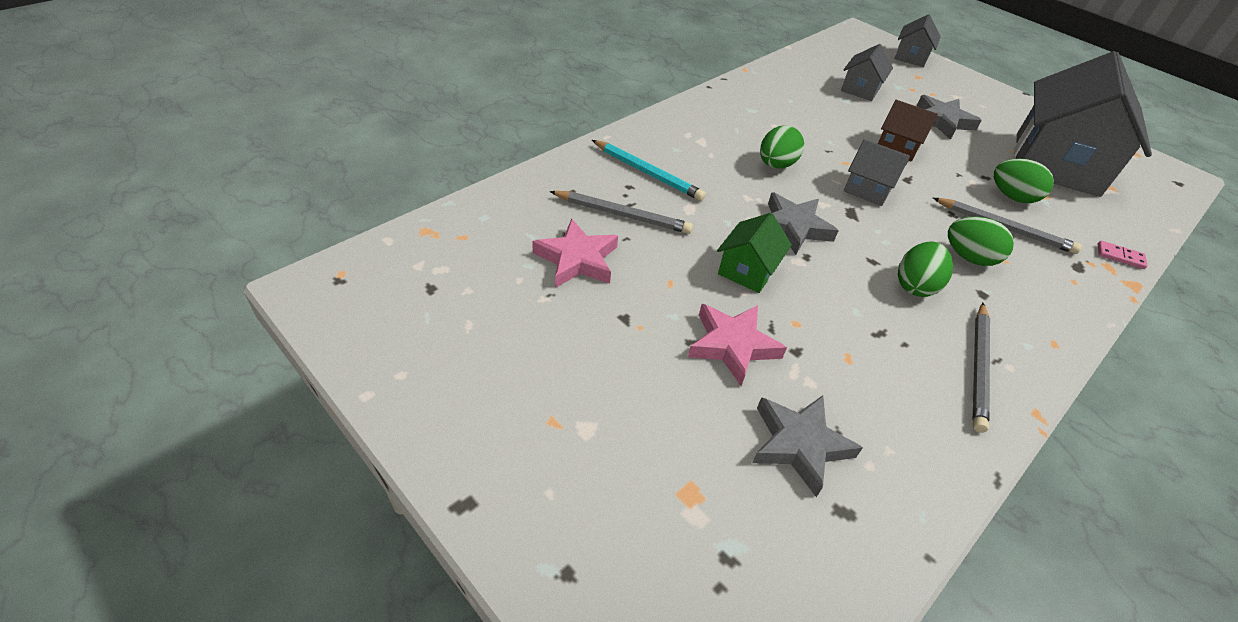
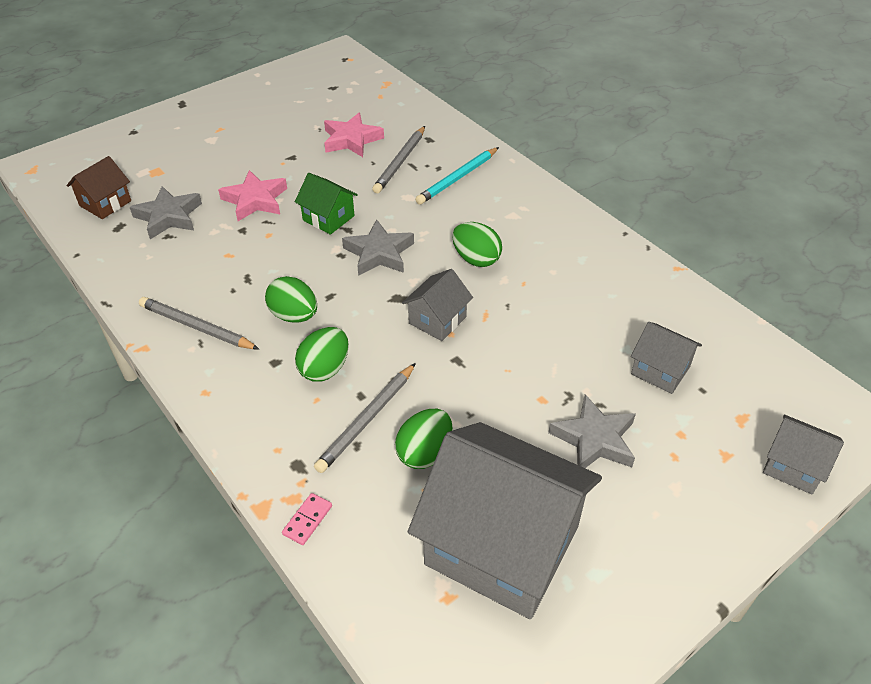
camera: 100 degrees right, 0 degrees up
brown house [878,100,938,162] -> brown house moved to [67,156,131,219]

